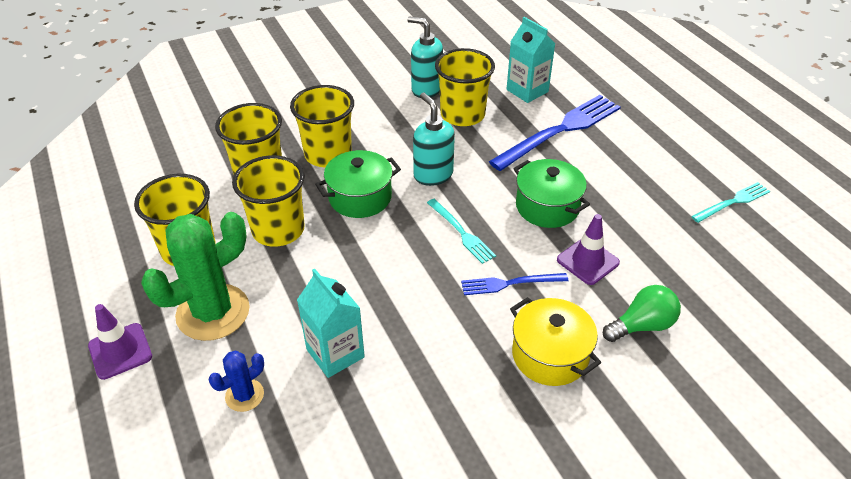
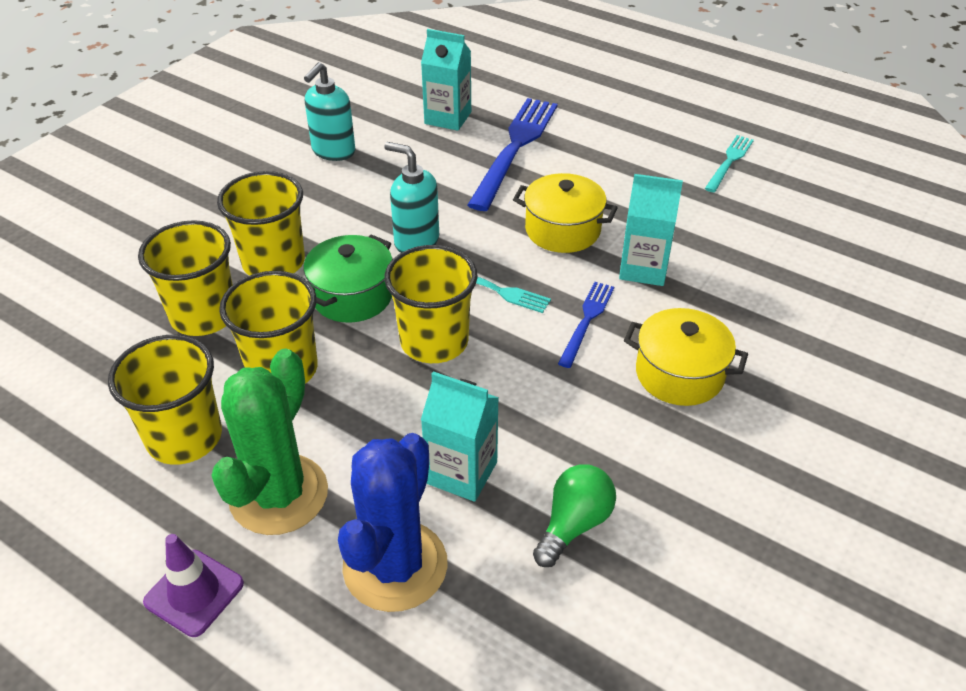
camera: 30 degrees left, 0 degrees up
blue cactus [209,351,264,412] -> blue cactus [338,433,448,612], size x2.07
turquoise soap dispenser [407,16,443,98] -> turquoise soap dispenser turned 60 degrees counterclockwise [304,62,355,161]
yellow cup [435,48,495,126] -> yellow cup moved to [384,245,478,363]
blue fork [461,273,568,295] -> blue fork turned 150 degrees clockwise [558,282,614,368]
green pot [513,159,590,228] -> yellow pot [513,173,618,253]
purple traffic cone [557,214,620,285] -> turquoise carton [619,174,683,286]
green light bulb [603,285,681,342] -> green light bulb moved to [533,464,616,567]

